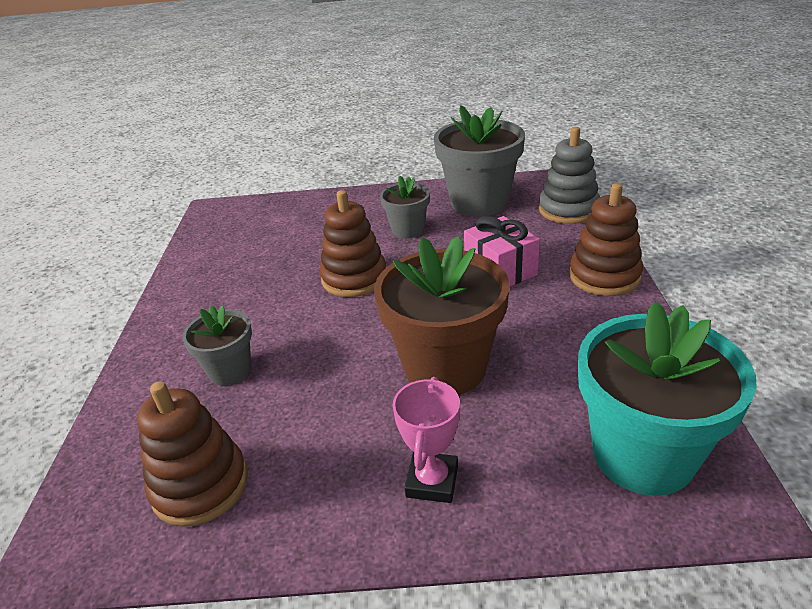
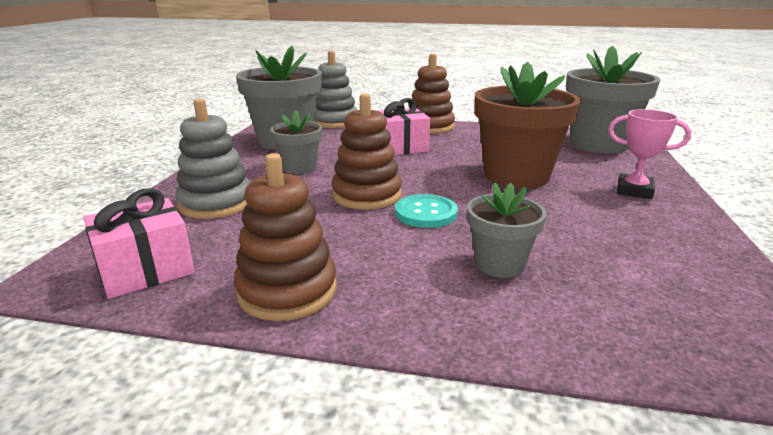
camera: 80 degrees left, 10 degrees down
brown stacking toy [137,382,248,527] -> brown stacking toy moved to [234,153,336,321]
turquoise flower pot [578,301,757,496] -> grey flower pot [566,45,660,154]
none -> pink gift [83,188,195,299]
none -> grey stacking toy [175,98,250,219]
none -> turquoise button [395,194,458,228]

